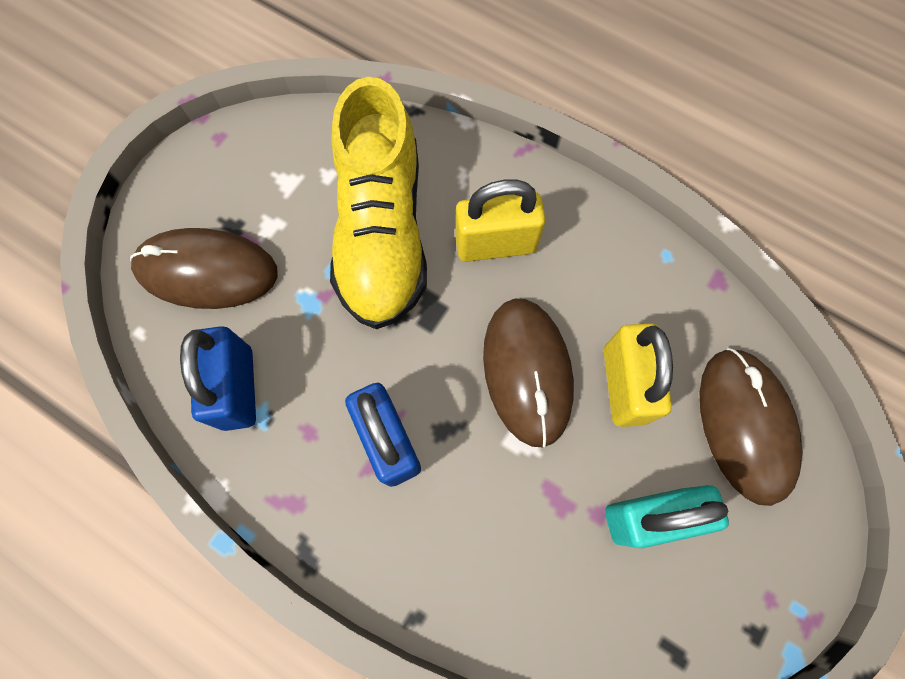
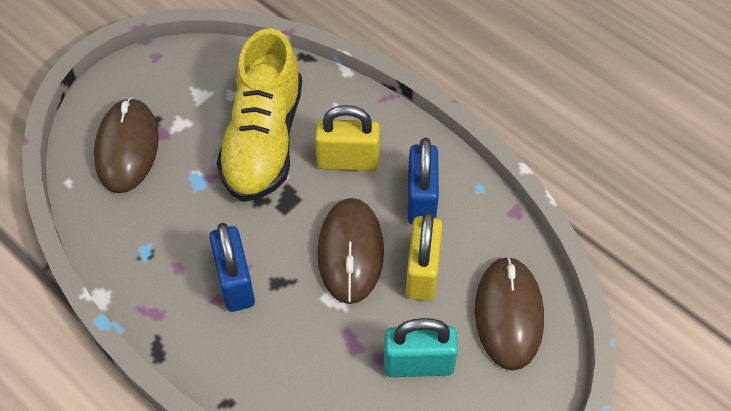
camera: 10 degrees right, 15 degrees down
brown mouse [130,228,278,309] -> brown mouse turned 75 degrees clockwise [94,97,159,193]
blue padlock [180,326,256,431] -> blue padlock moved to [408,138,439,225]

